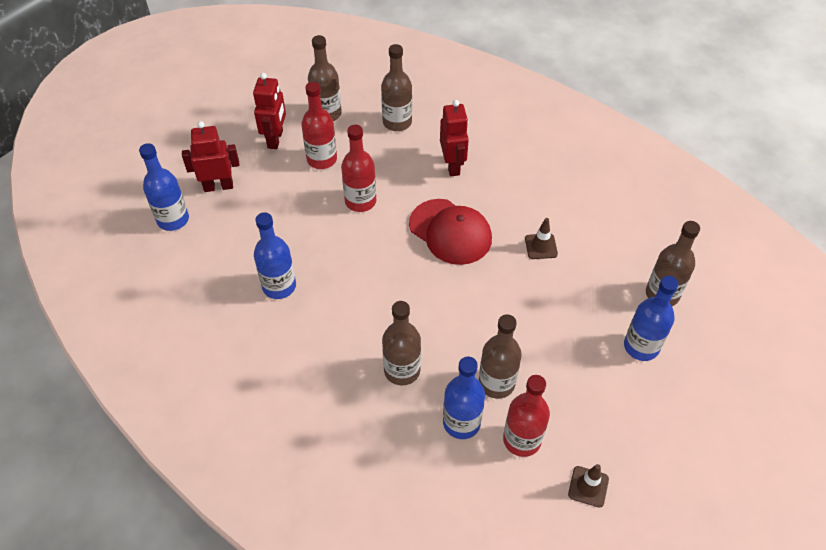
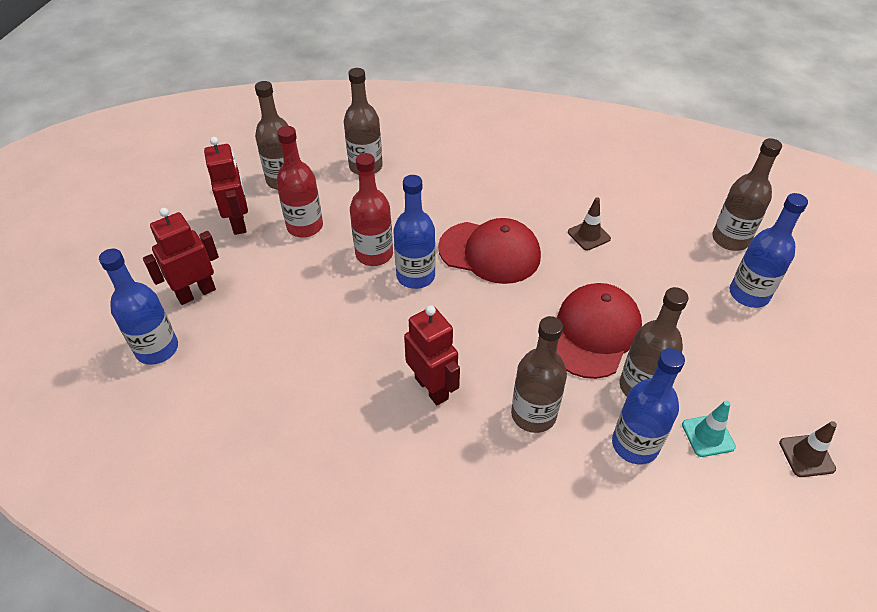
camera: 25 degrees left, 5 degrees down
blue bottle [254,212,296,299] -> blue bottle moved to [393,175,436,289]
red robot [440,100,469,176] -> red robot moved to [404,305,460,406]
red bottle [503,375,550,457] -> turquoise traffic cone [682,400,736,457]
none -> red cap [557,283,642,379]

